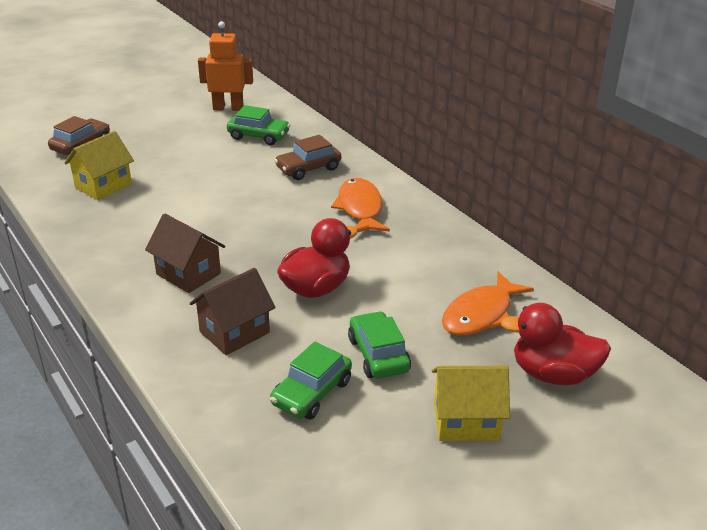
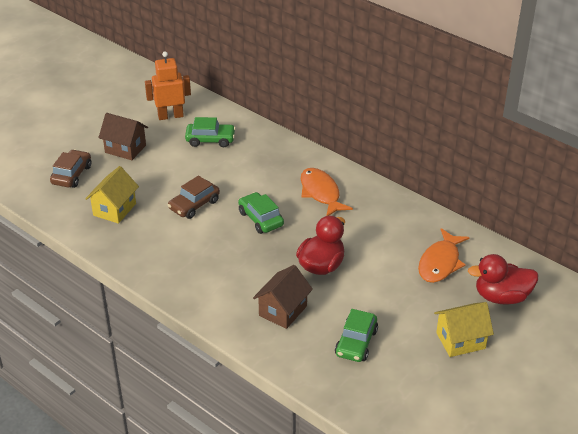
camera: 15 degrees left, 5 degrees up
brown house [145,214,225,293] -> brown house moved to [98,113,148,160]
brown car [274,135,341,180] -> brown car moved to [168,176,220,219]
green car [348,311,411,379] -> green car moved to [238,192,284,234]

